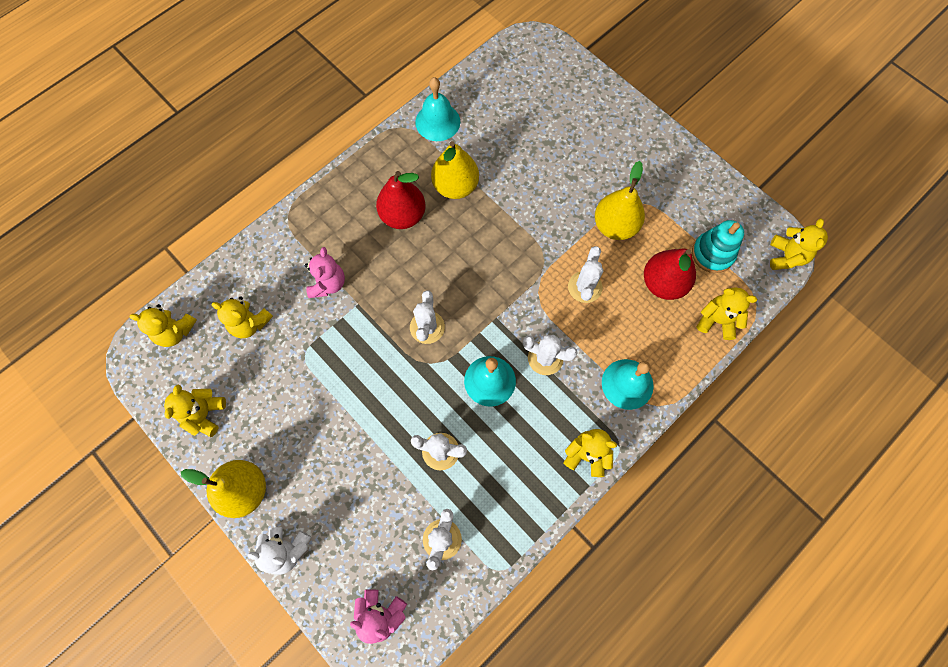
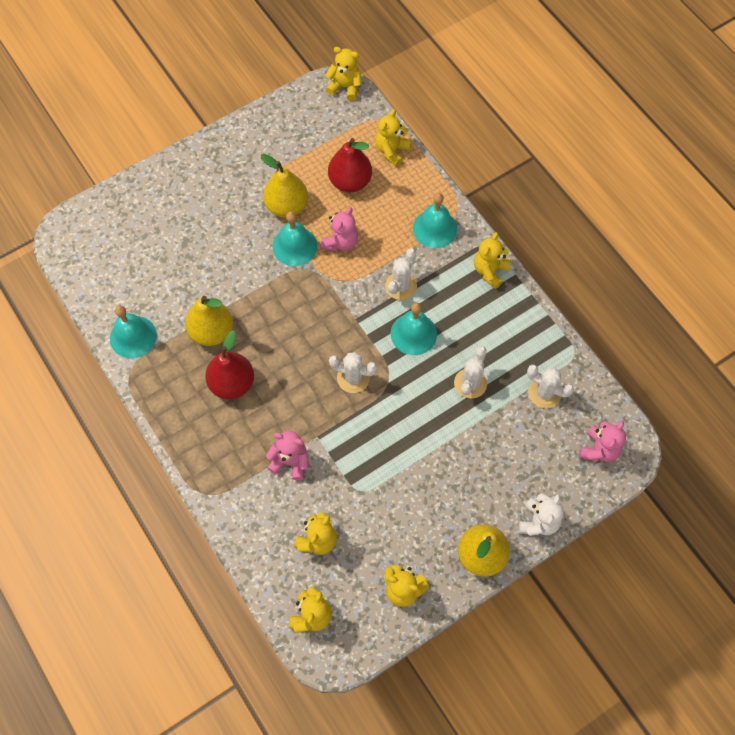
camera: 80 degrees left, 5 degrees down
white cactus [568,246,603,303] -> pink teddy bear [321,207,358,252]
turquoise stacking toy [692,220,744,273] -> none
none -> turquoise bell [273,211,317,266]

